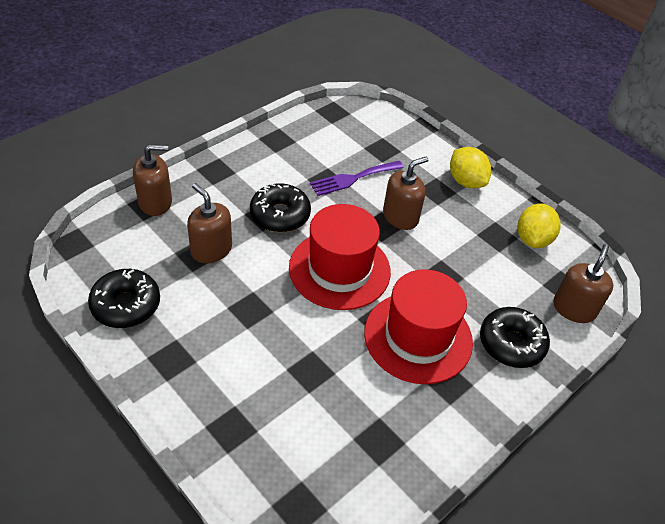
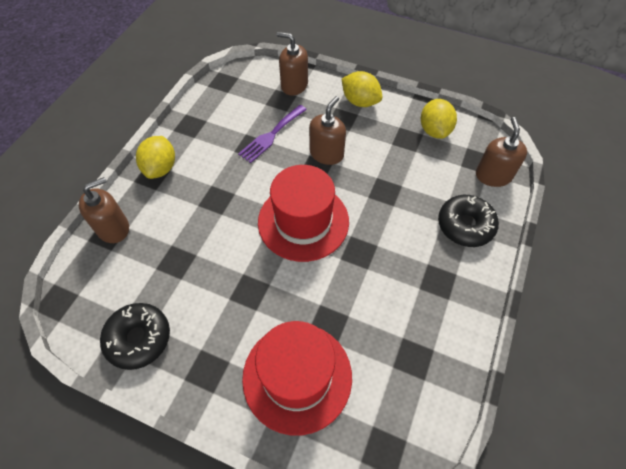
camera: 20 degrees left, 10 degrees up
brown soap dispenser [187,183,232,263] -> brown soap dispenser moved to [277,32,308,95]
black donut [250,183,311,232] -> none
red hat [364,269,473,384] -> red hat moved to [242,321,352,435]
none -> yellow lemon [136,136,175,179]

